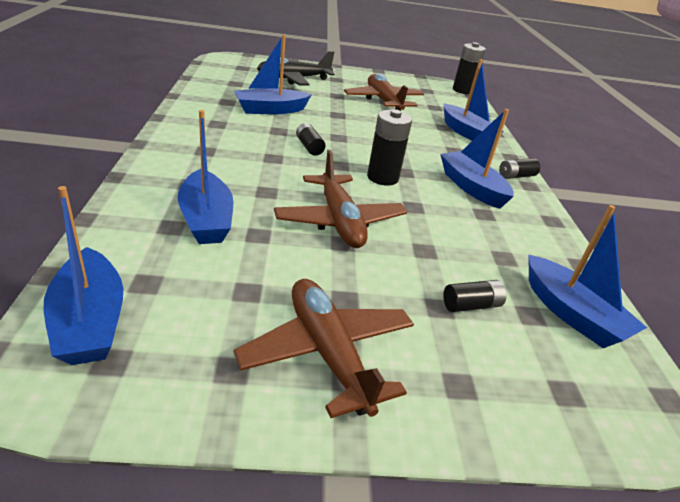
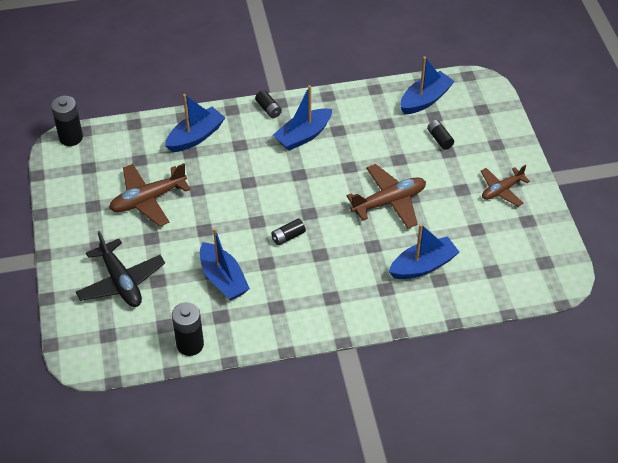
camera: 95 degrees left, 15 degrees up
blue boat [43,186,123,365] -> none
brown plane [234,279,414,418] -> brown plane [481,165,530,207], size x0.66
black battery [367,109,412,186] -> black battery moved to [172,302,204,356]

